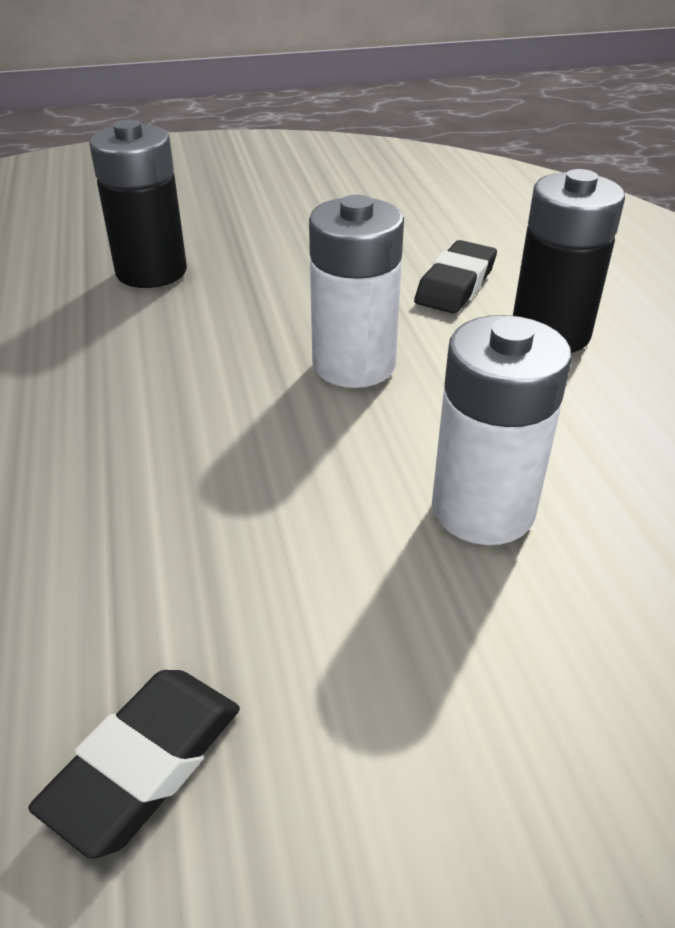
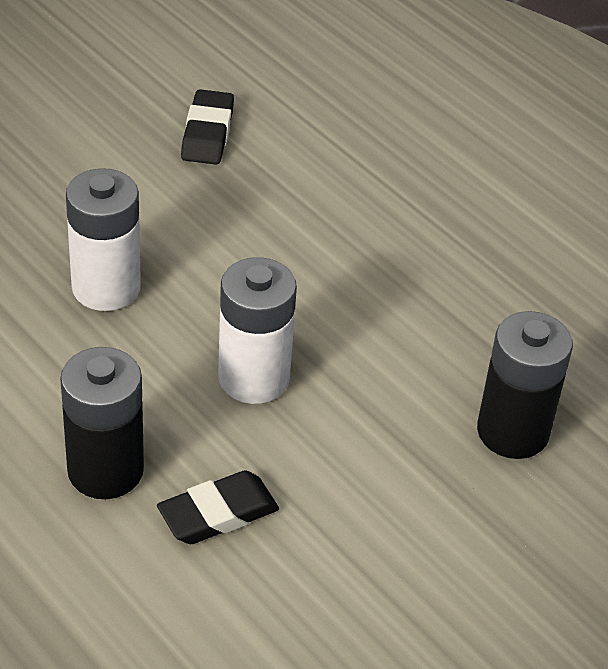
camera: 150 degrees right, 5 degrees up
black eraser [414,240,497,314] -> black eraser turned 60 degrees clockwise [157,470,279,544]

